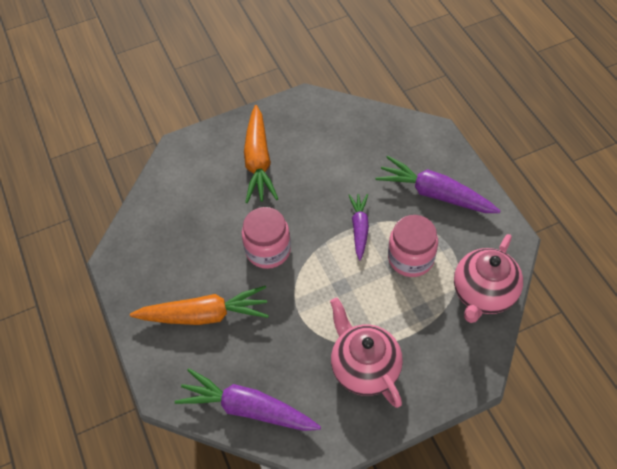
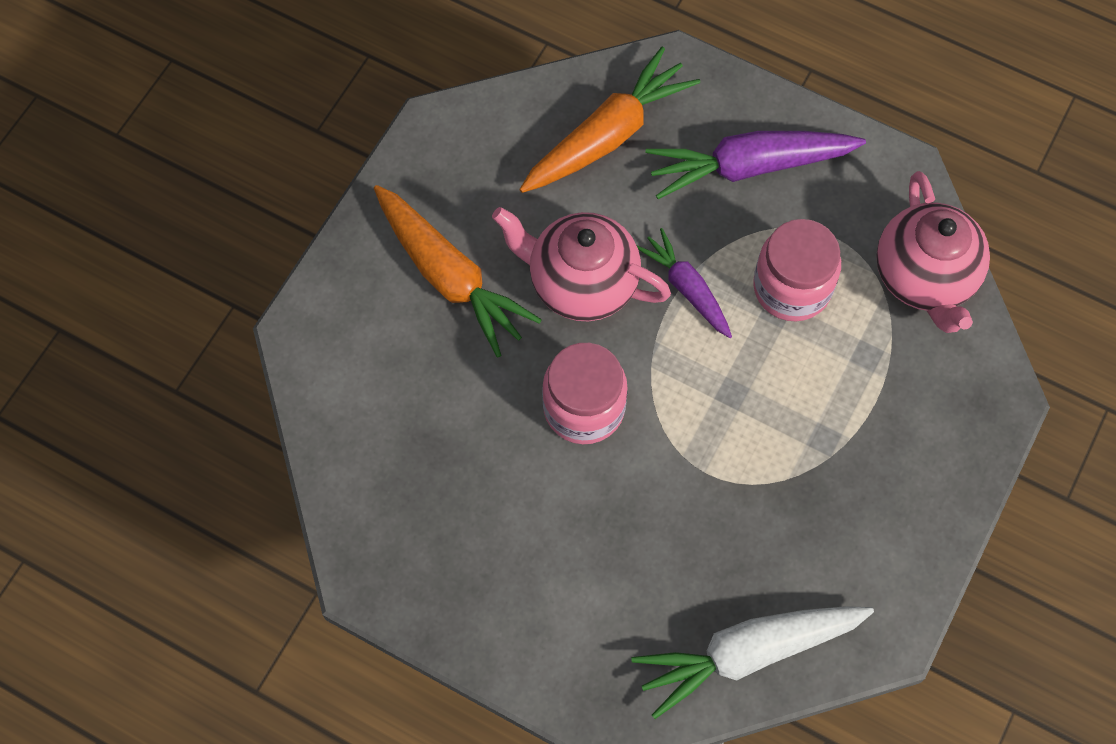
camera: 40 degrees left, 10 degrees up
orange carrot [130,286,269,325] -> orange carrot moved to [519,47,700,193]
purple carrot [175,368,321,431] -> white carrot [632,606,874,719]
pink teapot [330,298,403,408] -> pink teapot moved to [492,207,671,321]

